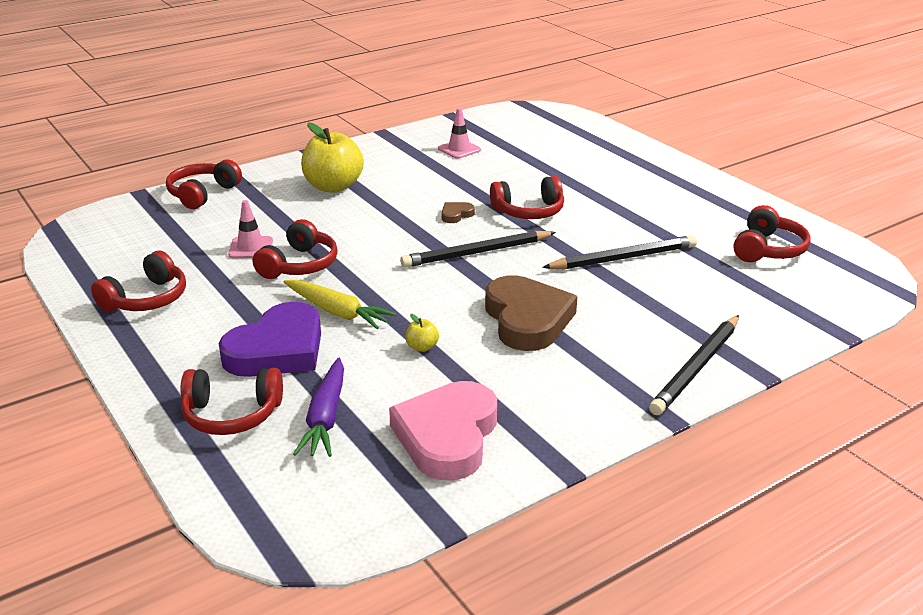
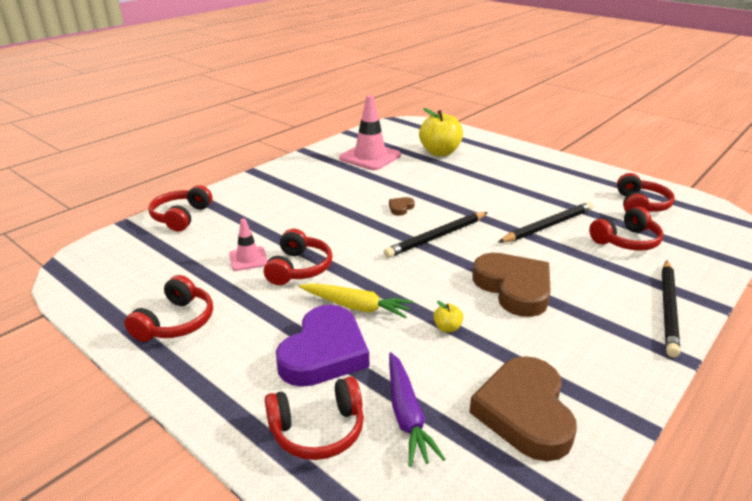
camera: 15 degrees left, 0 degrees up
yellow apple [301,122,364,193] -> yellow apple moved to [419,108,463,156]
pink heart [389,381,497,481] -> brown heart [469,356,577,461]
pink traffic cone [438,108,481,159] -> pink traffic cone [339,95,401,170], size x1.86
red headphones [490,176,564,219] -> red headphones moved to [589,207,663,251]

